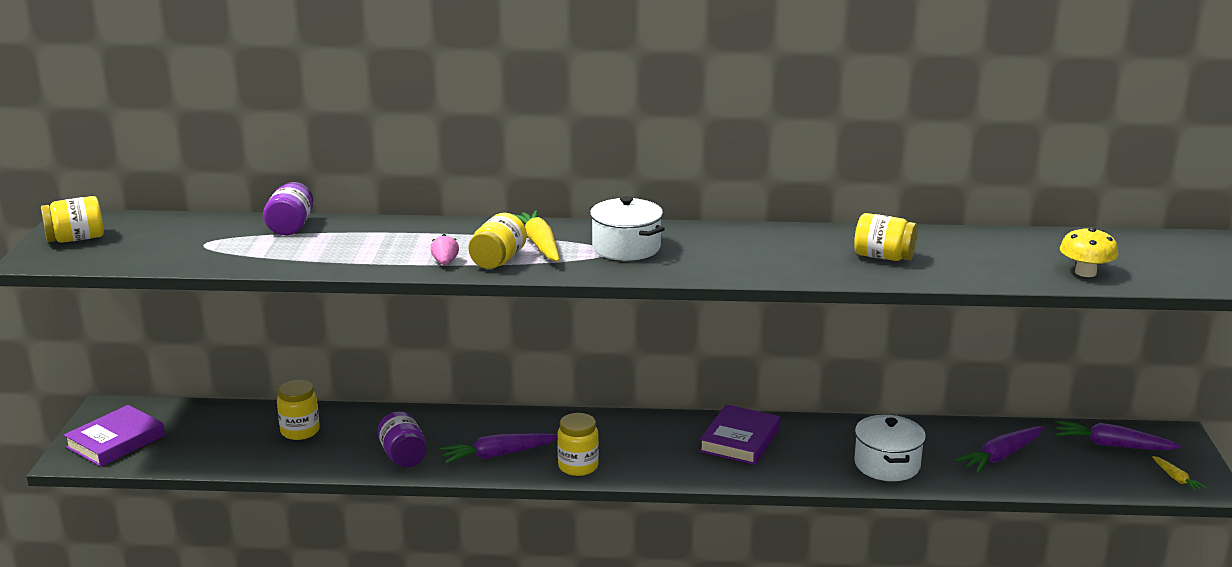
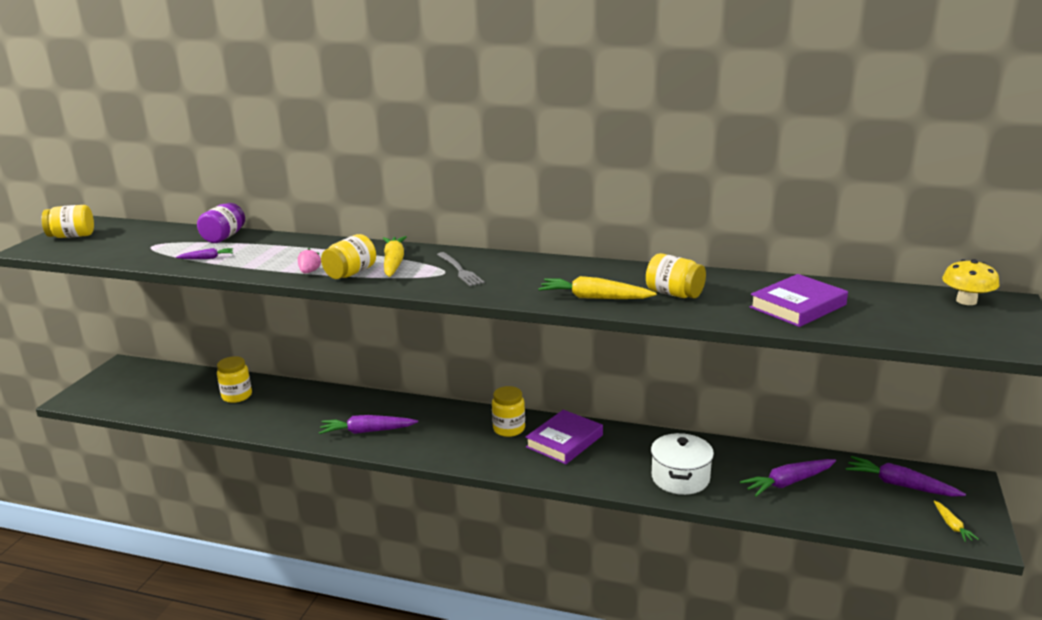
camera: 15 degrees right, 0 degrees up
purple book [64,405,165,467] -> purple book moved to [750,274,848,327]
purple jar [377,411,427,468] -> none
yellow jar [557,413,599,476] -> yellow jar moved to [492,386,525,437]
white pot [590,196,665,261] -> grey fork [437,252,485,286]
yellow mushroom [1060,227,1119,277] -> yellow mushroom moved to [942,259,999,305]
none -> purple carrot [176,248,233,259]
none -> yellow carrot [538,276,657,299]

